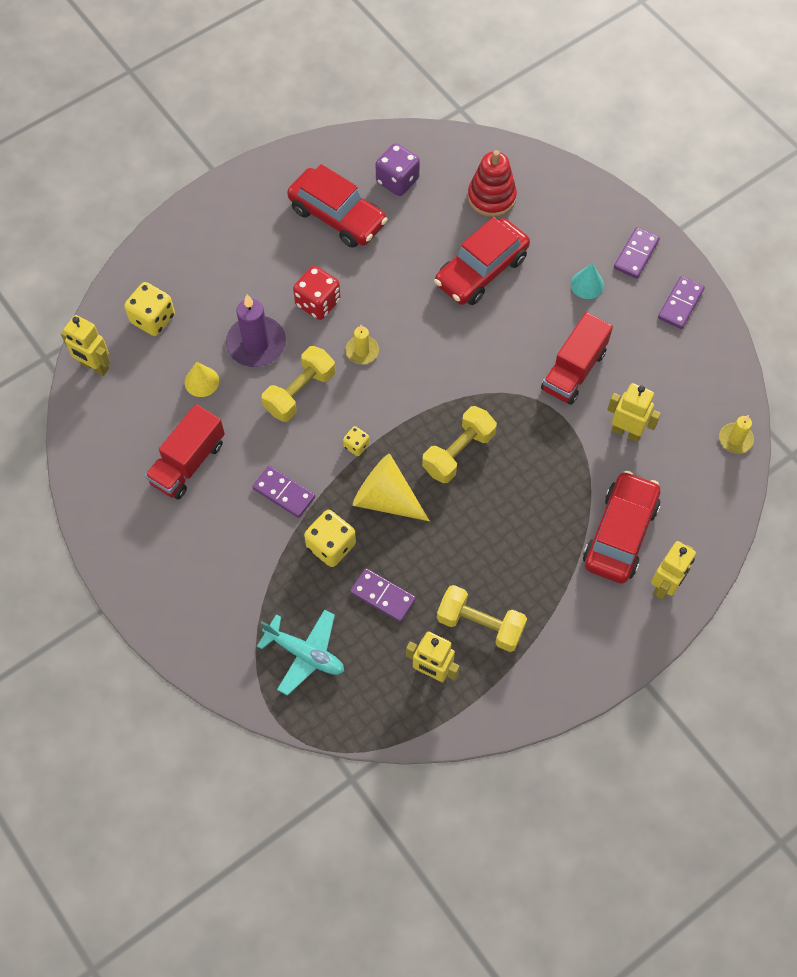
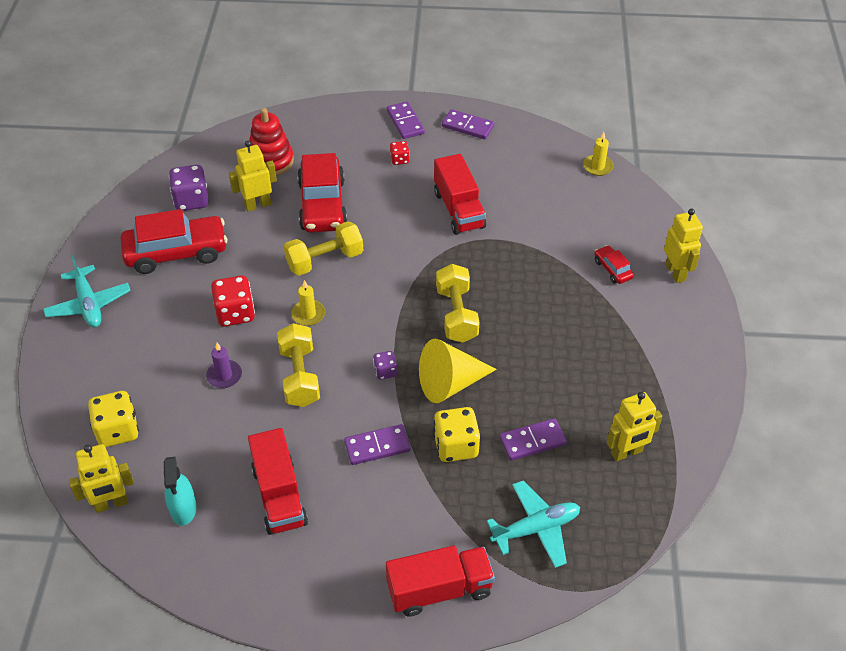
camera: 50 degrees left, 15 degrees down
yellow cone [185,362,219,397] -> none
purple candle [226,294,286,367] -> purple candle [206,343,242,388], size x0.56
yellow dice [343,426,369,456] -> purple dice [373,351,397,380]
yellow dumbbell [437,585,527,652] -> yellow dumbbell moved to [284,221,363,276]
turquoise cone [571,263,604,299] -> red dice [390,141,410,165]
red car [583,471,661,583] -> red car [595,245,634,284], size x0.45
yellow robot [607,383,661,442] -> yellow robot moved to [229,141,277,212]
purple domino [658,276,705,329] -> purple domino turned 45 degrees counterclockwise [442,109,494,139]
none -> turquoise plane [43,255,131,327]
none -> turquoise spray bottle [163,457,197,525]
none -> red truck [386,546,495,617]

